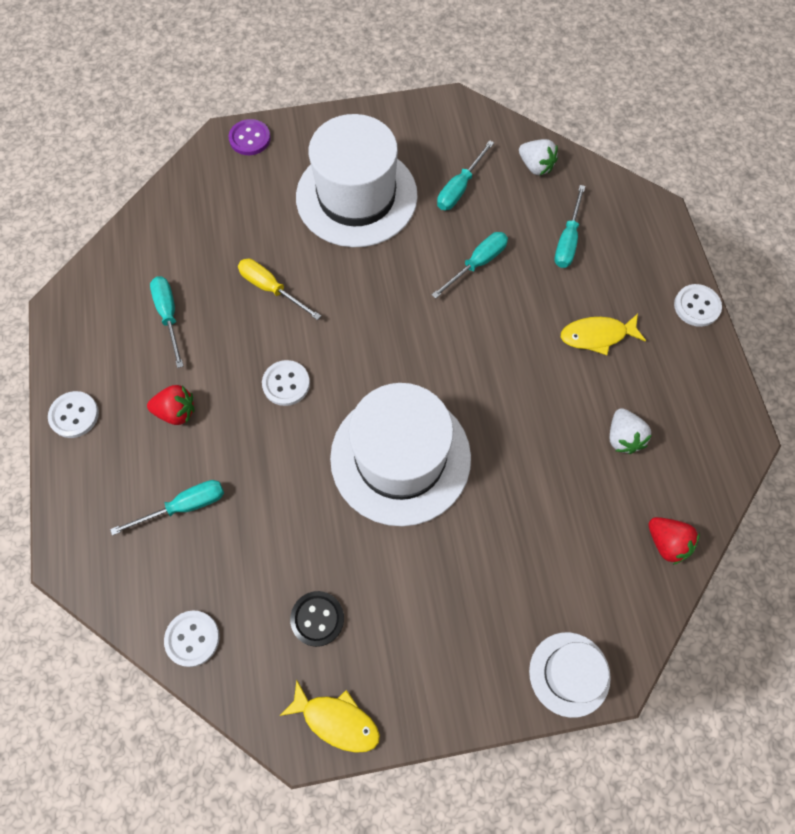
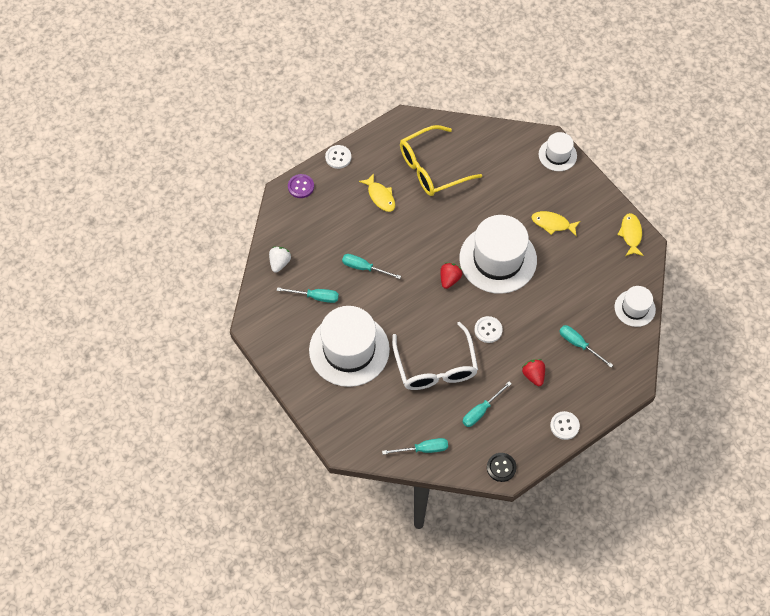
camera: 115 degrees left, 5 degrees down
white button [164,611,220,667] -> white hat [614,286,656,327]
purple button [228,119,271,155] -> purple button moved to [288,174,314,198]
yellow screwdriver [238,259,321,320] -> white glasses [392,322,478,390]
black button [290,591,344,647] -> black button moved to [487,453,517,482]
turquoise screwdriver [554,185,585,268] -> turquoise screwdriver moved to [382,438,448,455]
white strawberry [610,408,652,454] -> yellow glasses [400,125,482,196]
red strawberry [649,517,700,565] -> red strawberry moved to [440,263,462,289]
none -> yellow fish [531,211,580,236]

